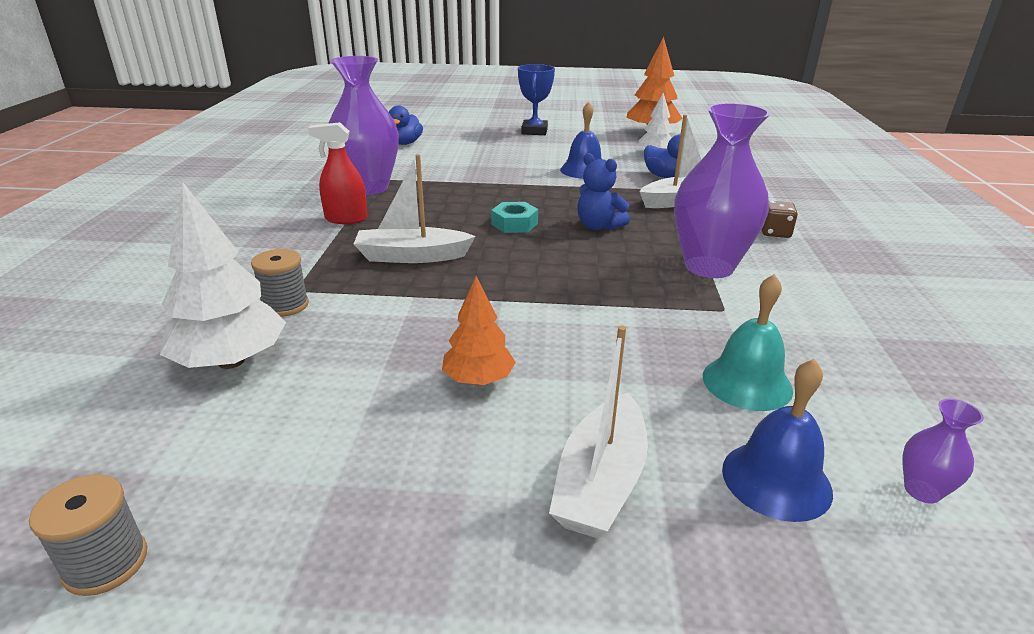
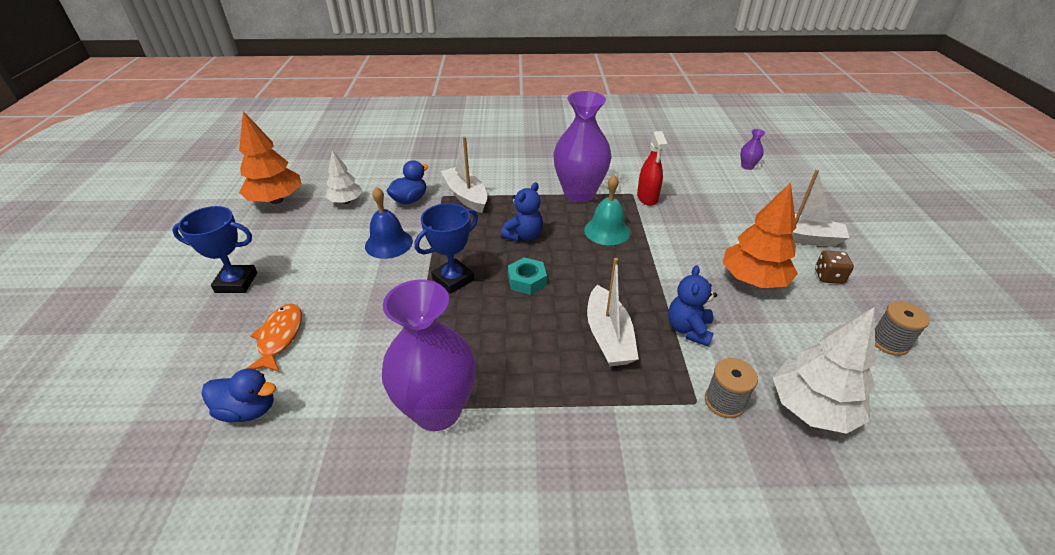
camera: 95 degrees left, 10 degrees up
grey spool [29,474,147,596] -> grey spool moved to [875,301,930,356]
red spray bottle [308,122,367,224] -> red spray bottle moved to [637,131,668,206]
orange tree [442,276,516,385] -> orange tree [723,183,798,288], size x1.63
turquoise bell [703,274,793,411] -> turquoise bell moved to [584,175,630,245]
blue bell [722,359,833,522] -> none
brown dice [762,201,798,238] -> brown dice moved to [815,251,854,284]
none -> orange fish [246,303,302,372]
none -> blue trophy [415,203,478,294]
none -> blue teddy bear [668,265,717,347]

